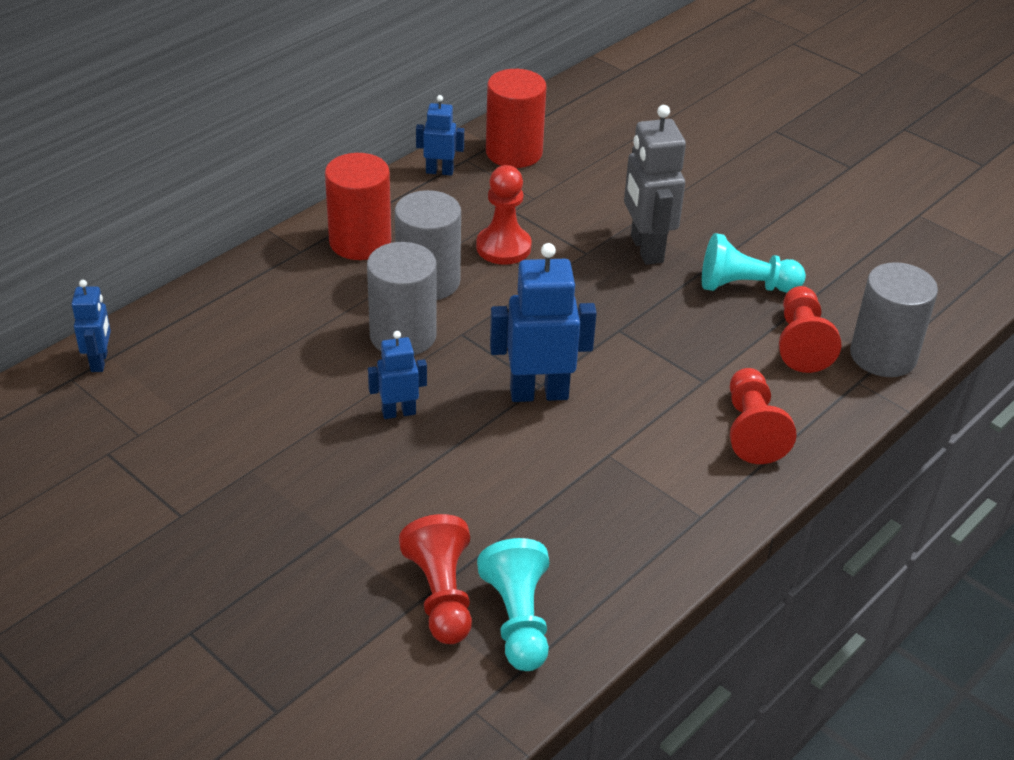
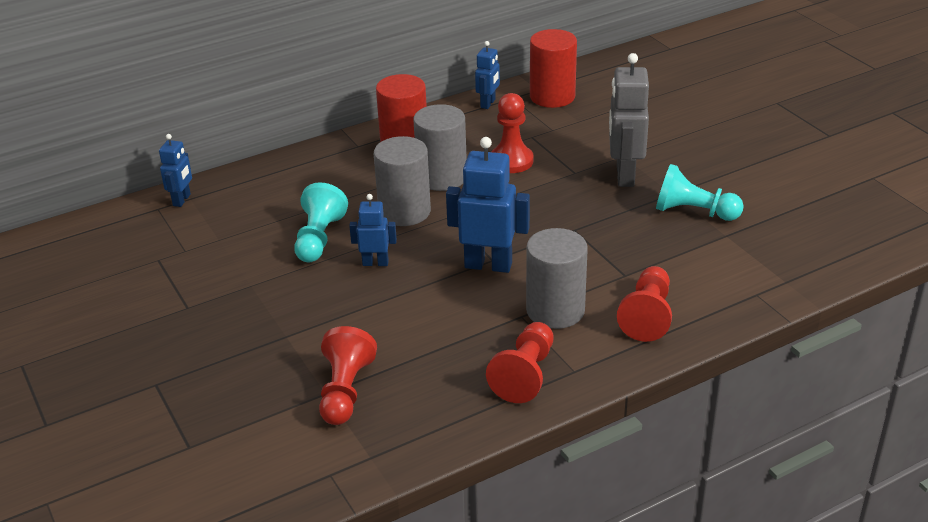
camera: 20 degrees right, 5 degrees down
blue robot [416,95,464,176] -> blue robot turned 90 degrees clockwise [475,41,500,109]
turquoise pawn [477,538,549,671] -> turquoise pawn moved to [294,182,348,262]
red pawn [779,286,841,373] -> red pawn moved to [486,322,554,403]
grey cylinder [850,262,938,377] -> grey cylinder moved to [526,228,588,329]

